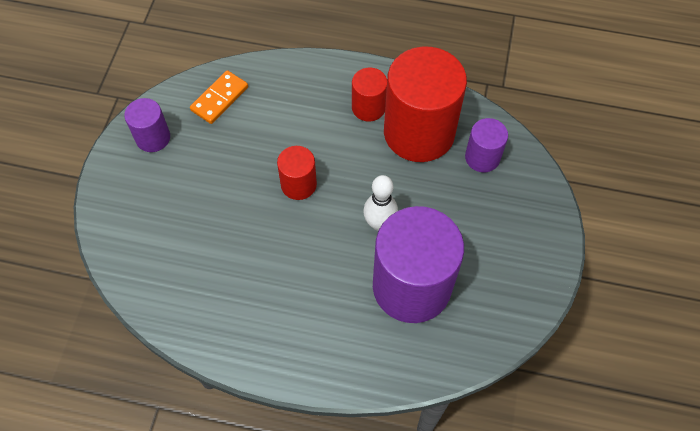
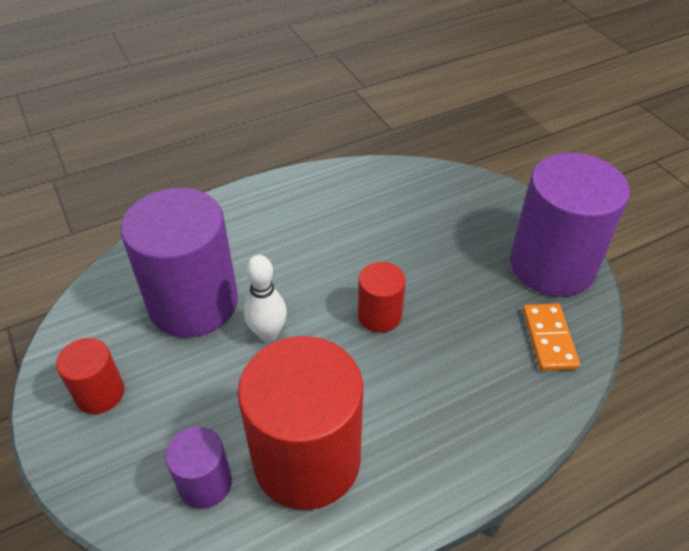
camera: 140 degrees right, 15 degrees down
purple cylinder [124,98,170,152] -> purple cylinder [510,153,630,297], size x2.06
red cylinder [352,68,387,121] -> red cylinder moved to [56,338,125,414]

